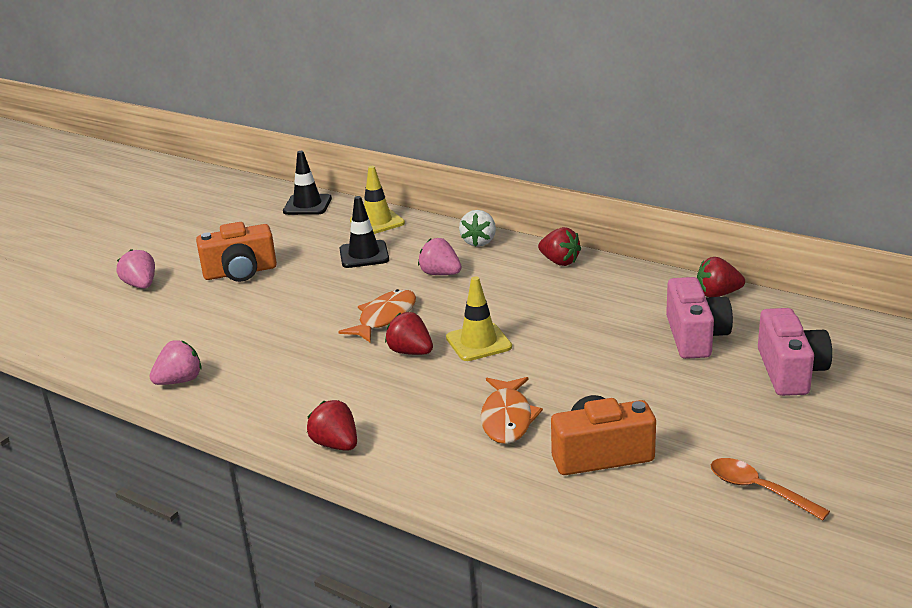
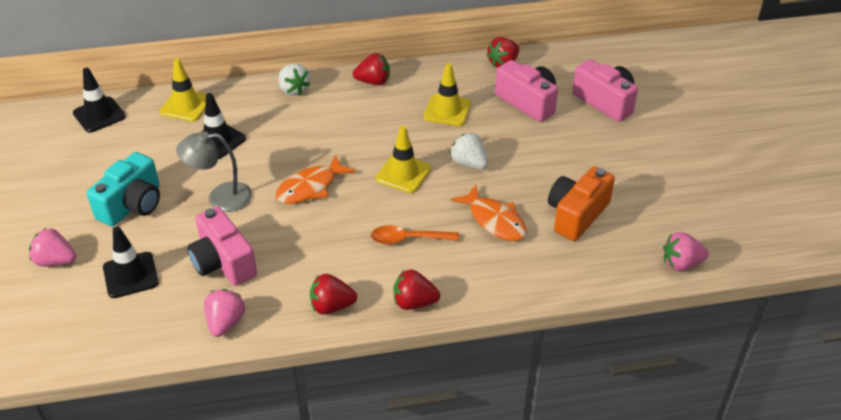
camera: 45 degrees left, 15 degrees up
orange camera [196,222,277,282] -> turquoise camera [87,152,160,227]
orange fish [338,289,416,343] -> orange fish turned 120 degrees counterclockwise [276,154,356,204]
red strawberry [385,312,433,355] -> red strawberry moved to [310,274,357,314]
pink strawberry [418,238,462,275] -> pink strawberry moved to [663,232,709,271]
orange spoon [711,458,830,521] -> orange spoon moved to [371,225,459,245]
none -> black traffic cone [103,226,159,298]
none -> grey lamp [176,131,252,212]
none -> pink camera [187,206,257,286]
none -> yellow traffic cone [424,63,471,126]
none -> white strawberry [450,132,488,169]

